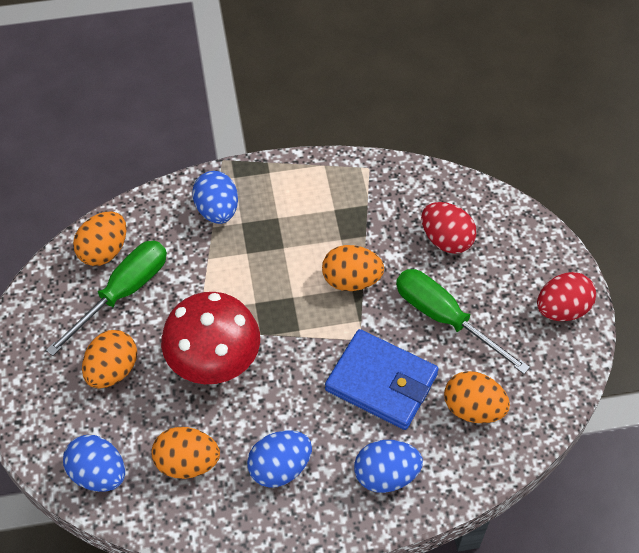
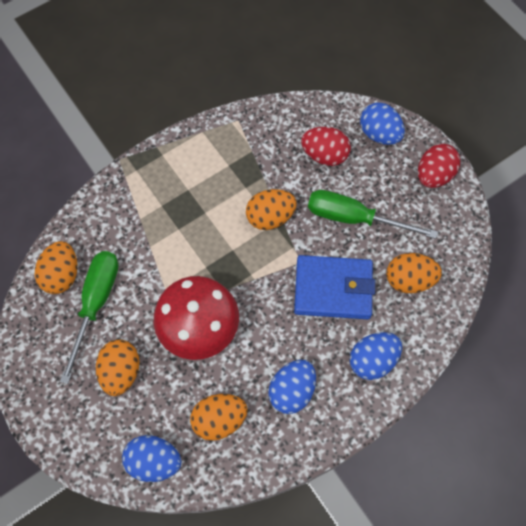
camera: 25 degrees left, 10 degrees up
blue egg [192,171,238,224] -> blue egg moved to [360,103,405,145]

